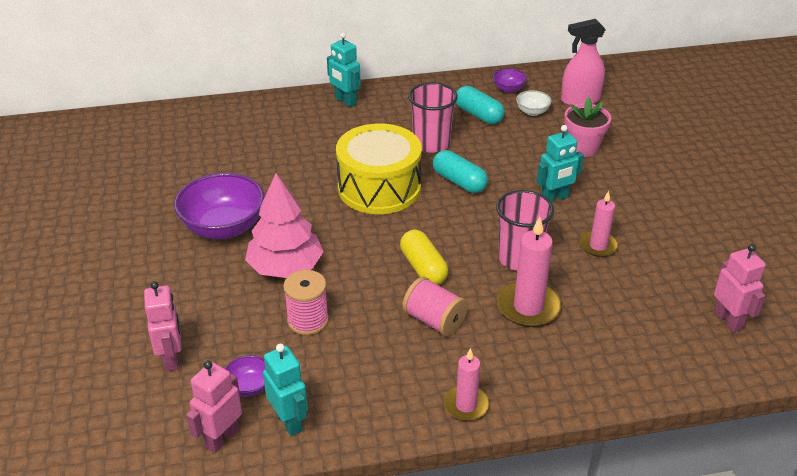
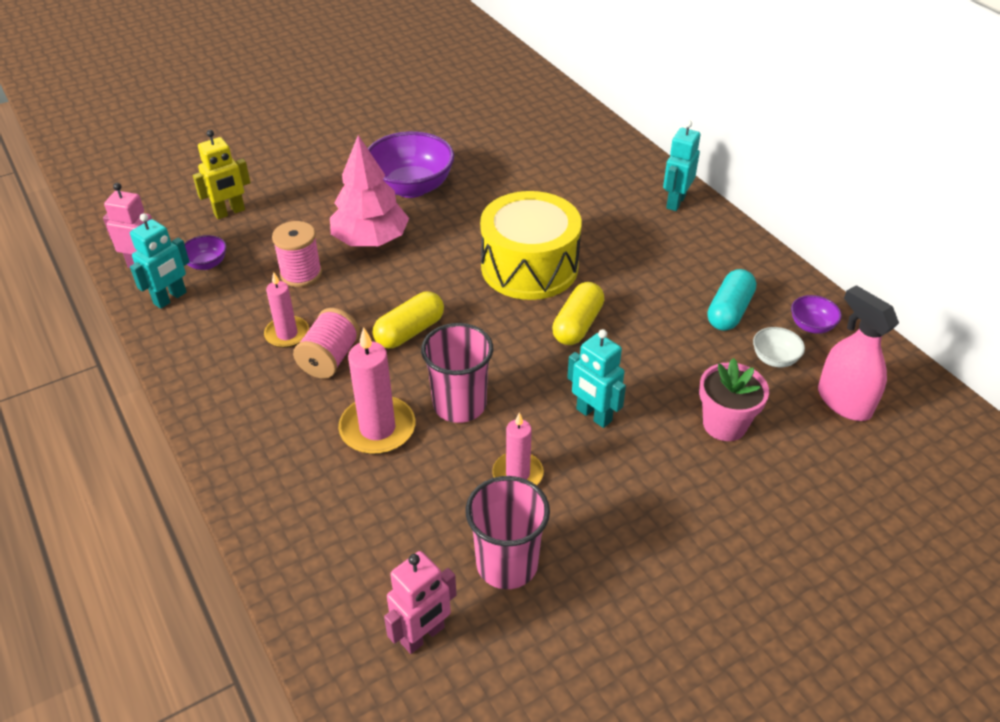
camera: 70 degrees right, 5 degrees up
pink robot [144,281,182,372] -> yellow robot [193,130,251,219]
pink cup [408,82,458,153] -> pink cup moved to [465,476,550,589]
turquoise capsule [433,150,488,193] -> yellow capsule [552,282,604,345]
pink candle [444,348,489,421] -> pink candle moved to [264,272,309,348]

